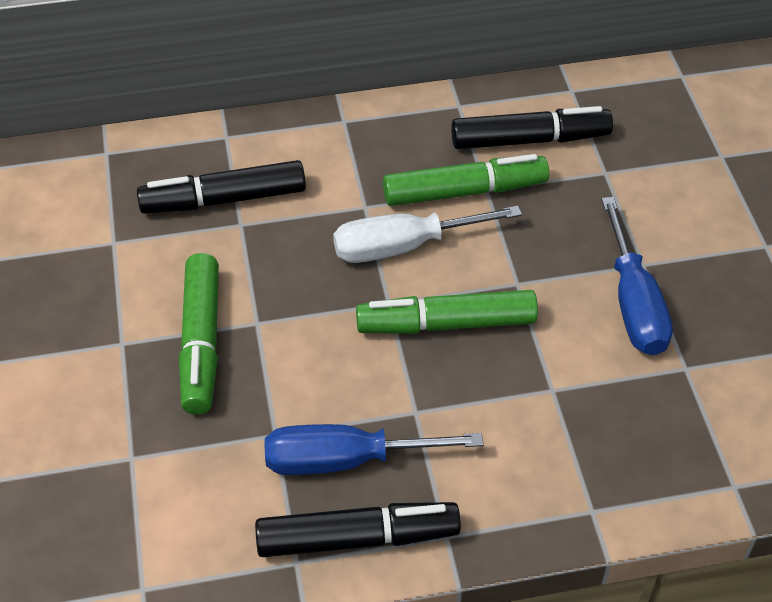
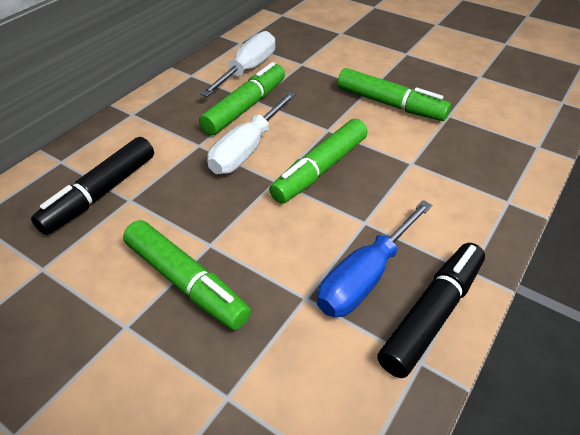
camera: 45 degrees left, 5 degrees down
black marker [451,106,613,149] -> white screwdriver [200,31,275,97]
blue screwdriver [601,197,673,355] -> green marker [337,68,451,121]

